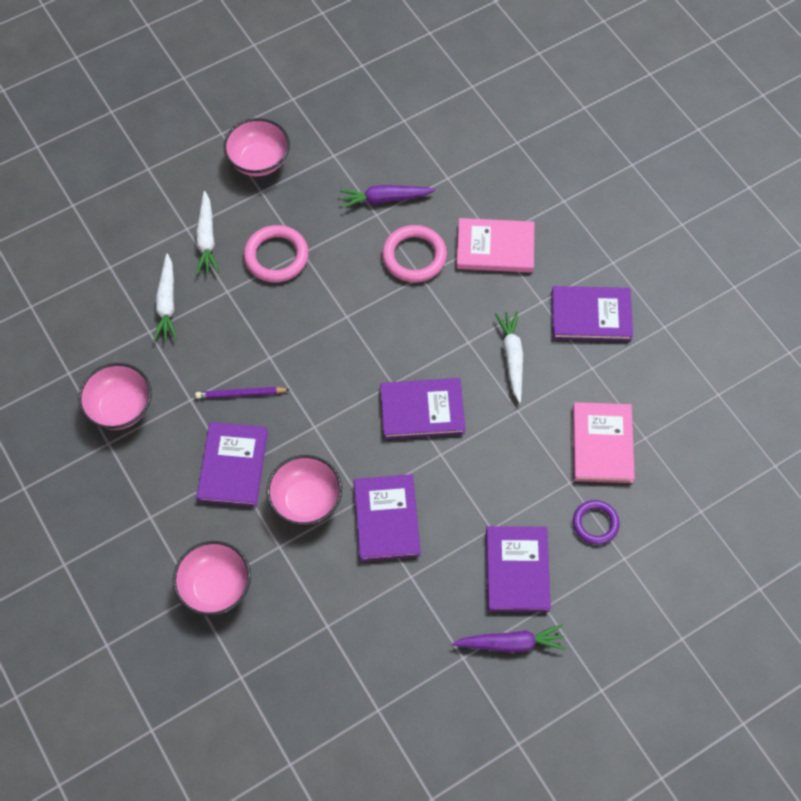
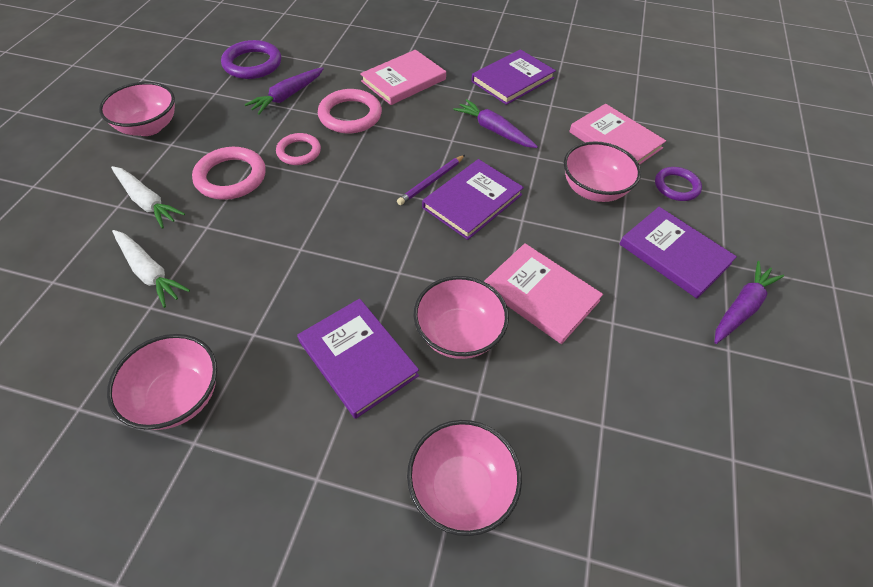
camera: 45 degrees left, 10 degrees down
purple pencil [195,387,290,399] -> purple pencil moved to [397,155,465,205]
purple book [354,474,421,561] -> pink book [484,243,603,344]
white carrot [495,311,523,403] -> purple carrot [453,99,538,148]
none -> purple ring [221,40,281,79]
none -> pink ring [276,133,321,165]
none -> pink bowl [564,141,641,202]

